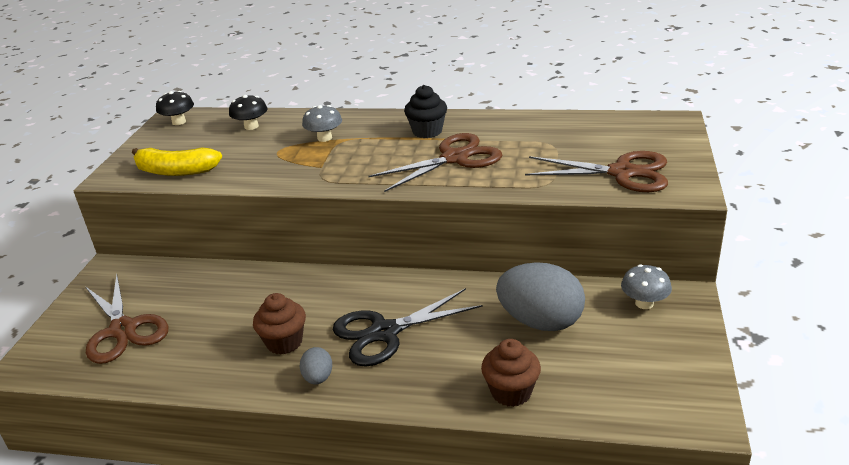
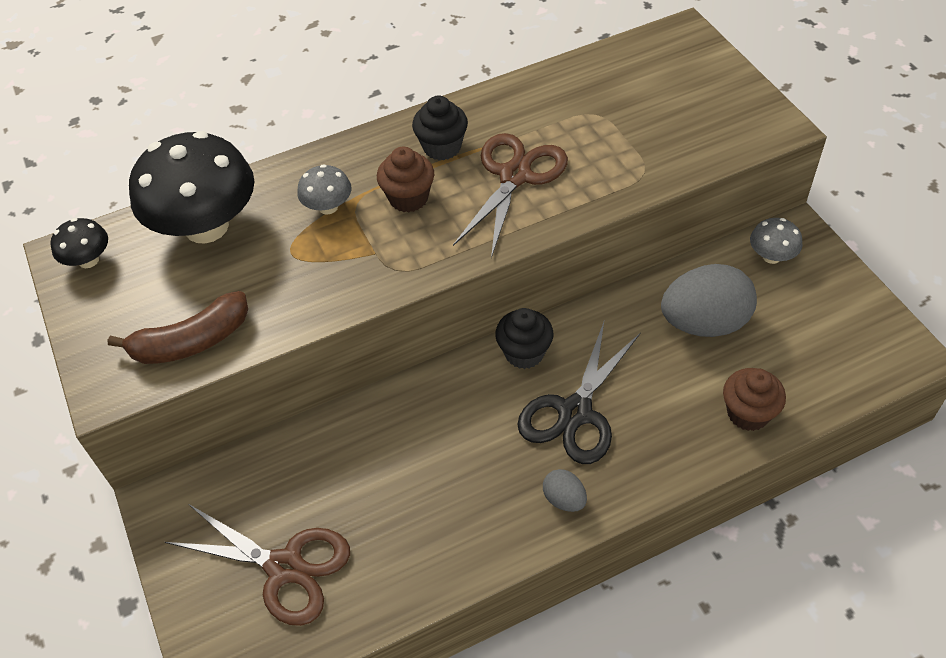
camera: 35 degrees left, 20 degrees up
yellow banana [132,147,222,176] -> brown banana [107,291,248,364]
black mushroom [229,95,268,130] -> black mushroom [129,131,254,244], size x2.20
brown cupcake [253,293,306,355] -> brown cupcake moved to [377,147,434,213]
brown scissors [525,151,668,192] -> none
none -> black cupcake [495,308,554,369]

